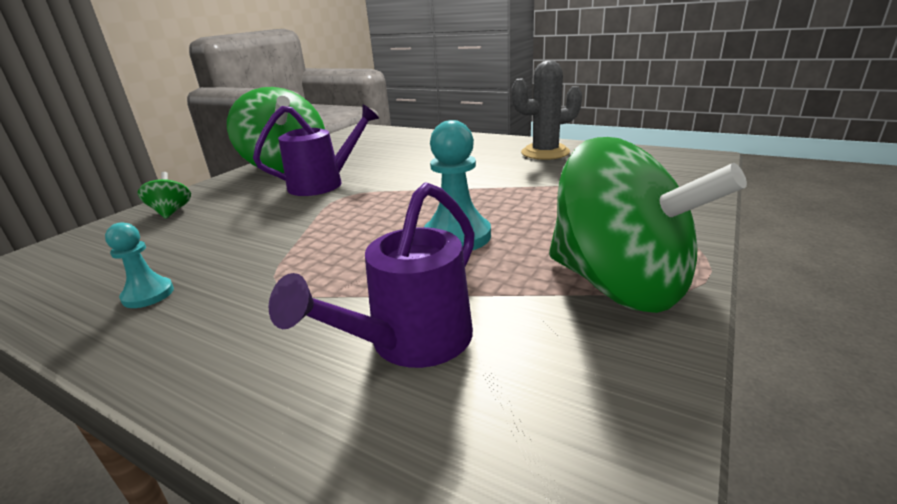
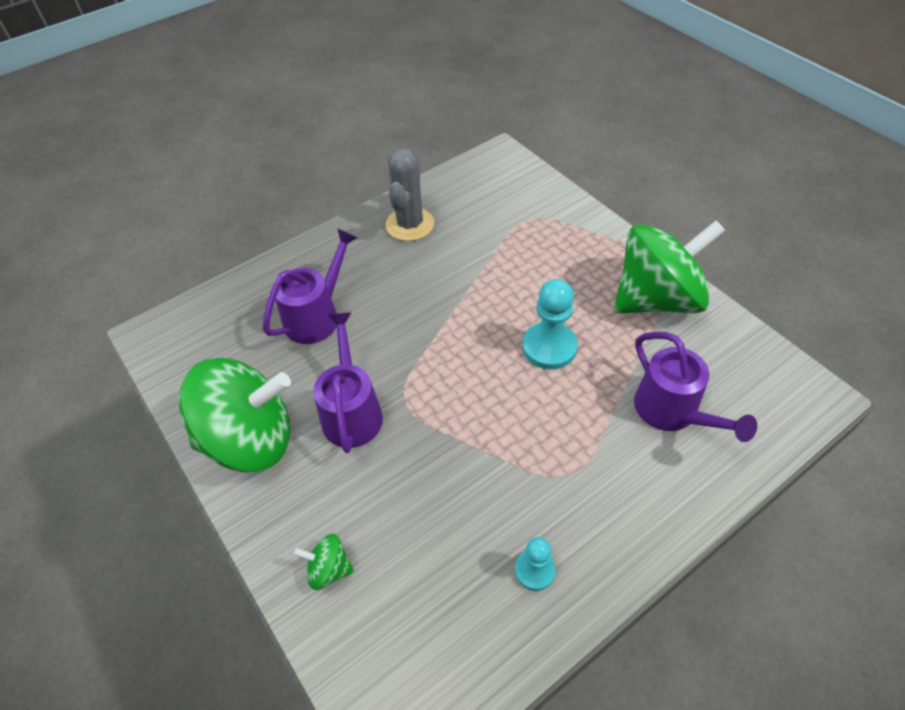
camera: 65 degrees left, 25 degrees up
none -> purple watering can [263,228,357,344]

